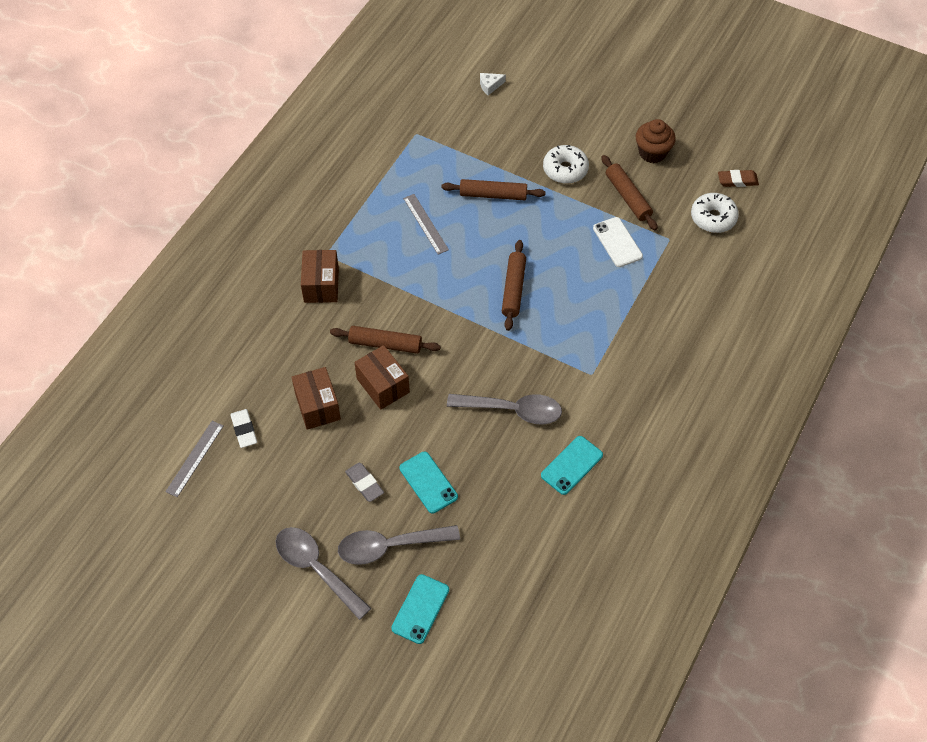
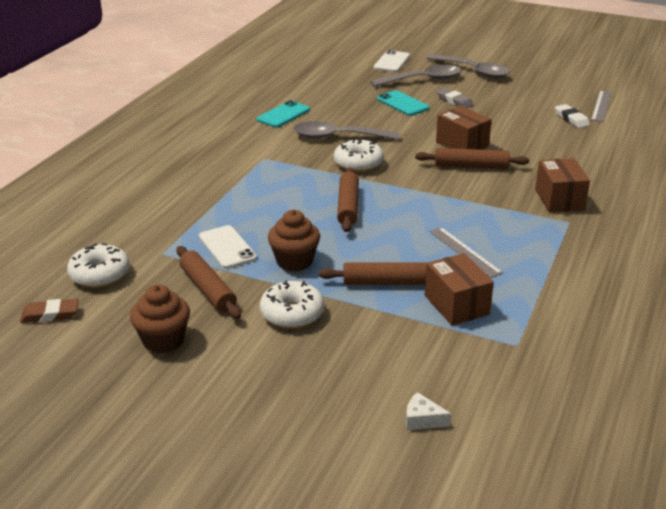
camera: 175 degrees right, 25 degrees down
brown box [292,367,341,430] -> brown box moved to [425,253,494,326]
turquoise phone [391,574,449,644] -> white phone [373,50,410,72]
white cheese [480,73,506,95] -> white cheese turned 135 degrees counterclockwise [406,392,451,430]
none -> brown cupcake [268,210,320,272]
none -> white donut [334,138,384,173]

